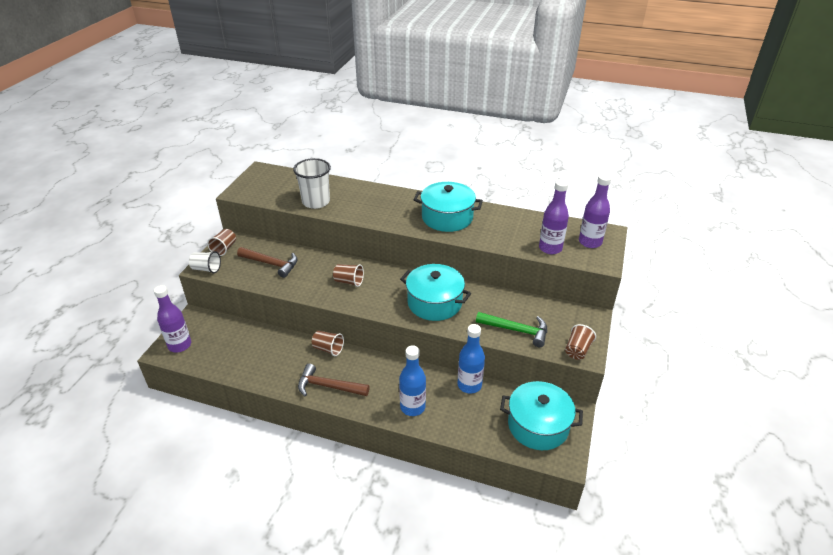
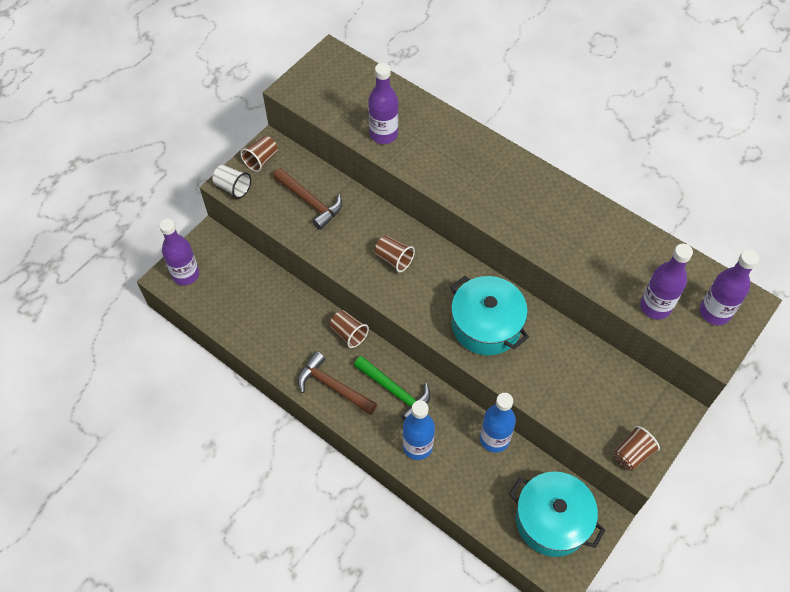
camera: 20 degrees right, 20 degrees up
white cup [293,158,331,209] -> purple bottle [368,63,398,144]
turquoise pot [414,182,483,232] -> none
green hammer [476,312,547,347] -> green hammer moved to [354,356,431,421]

